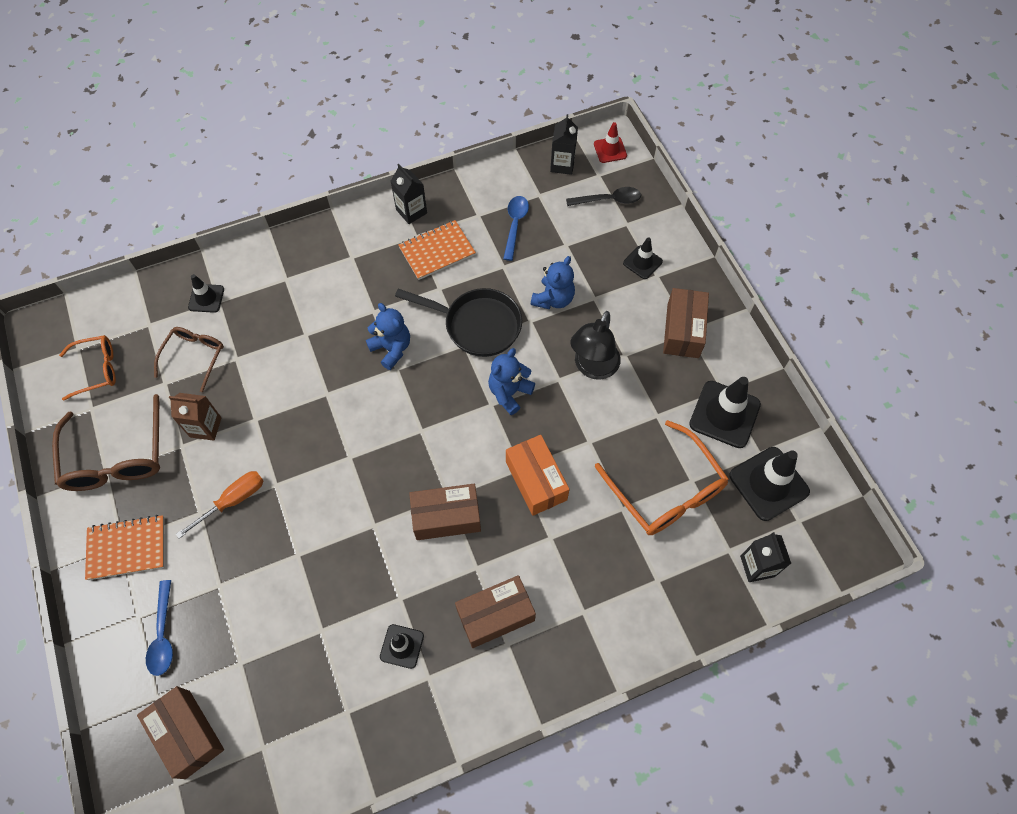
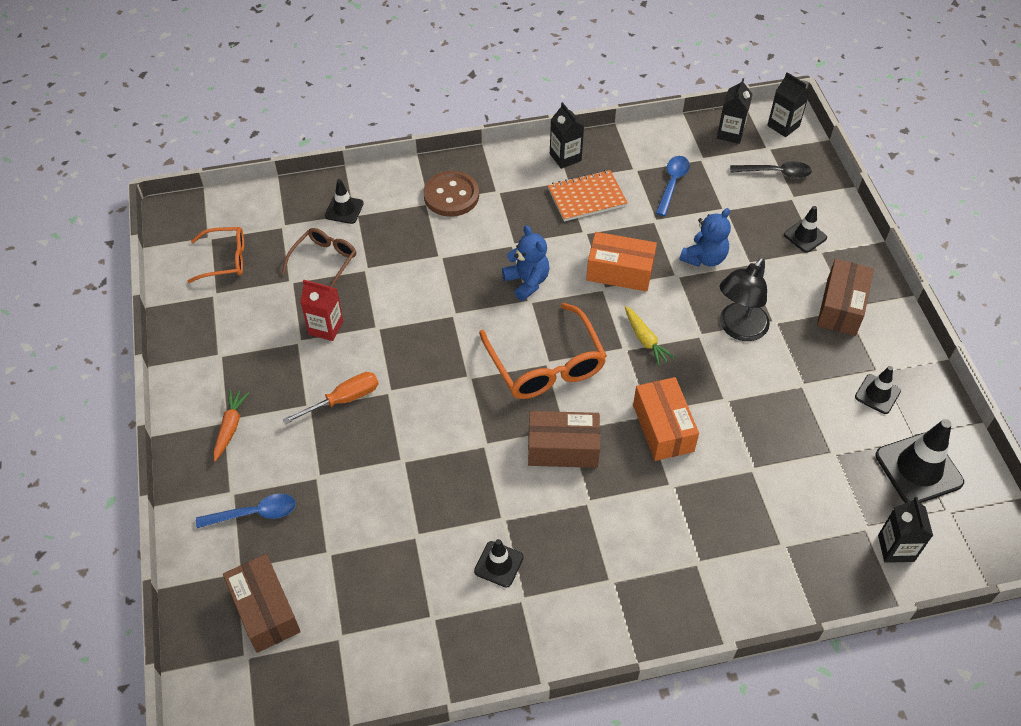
camera: 10 degrees right, 10 degrees down
brown glasses [52,394,160,491] -> none
orange notebook [85,515,164,580] -> orange carrot [213,390,249,461]
blue spoon [146,580,173,676] -> blue spoon turned 105 degrees counterclockwise [196,494,296,528]
brown carton [169,393,222,441] -> red carton [300,280,343,341]
black pan [395,288,522,357] -> orange box [586,232,657,292]
brown box [455,575,536,648] -> none
blue teddy bear [488,348,535,415] -> yellow carrot [625,306,675,366]
red traffic cone [594,122,627,163] -> black carton [767,72,810,137]
orange glasses [595,420,729,535] -> orange glasses moved to [479,303,607,399]
black traffic cone [689,377,761,448] -> black traffic cone [855,366,901,414], size x0.56
none -> brown button [423,171,479,217]

